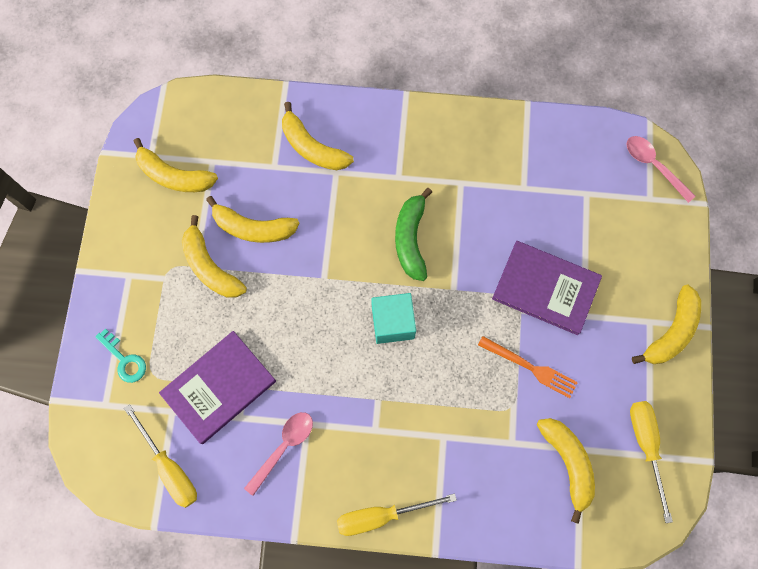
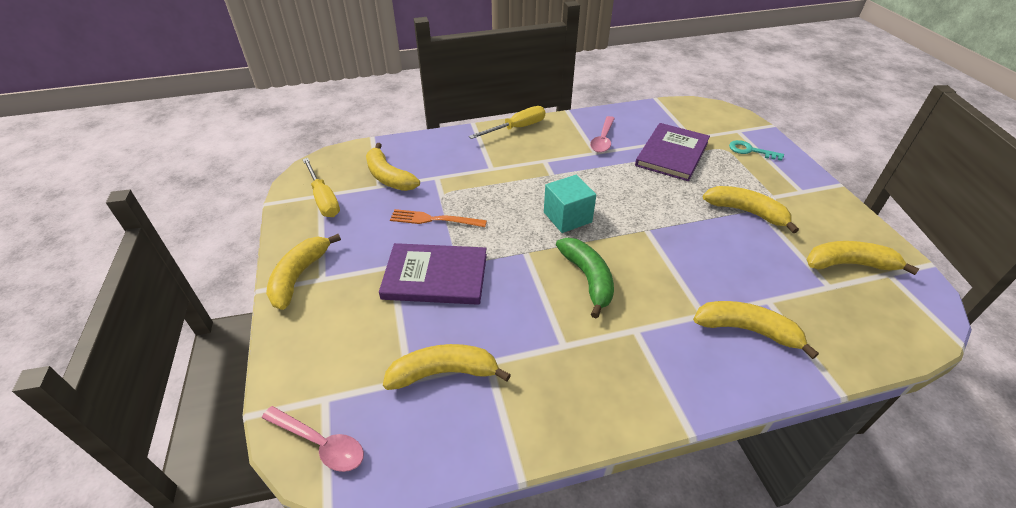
camera: 160 degrees right, 30 degrees down
yellow screwdriver [124,404,197,508] -> none
yellow banana [206,196,300,243] -> yellow banana moved to [383,344,511,390]

